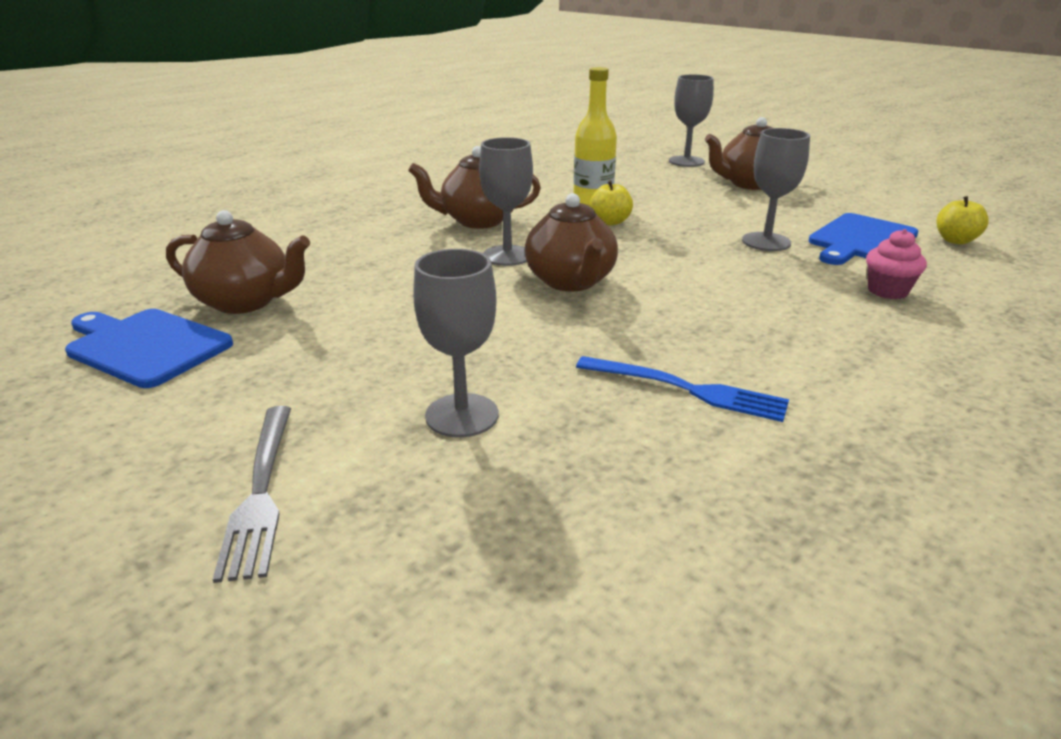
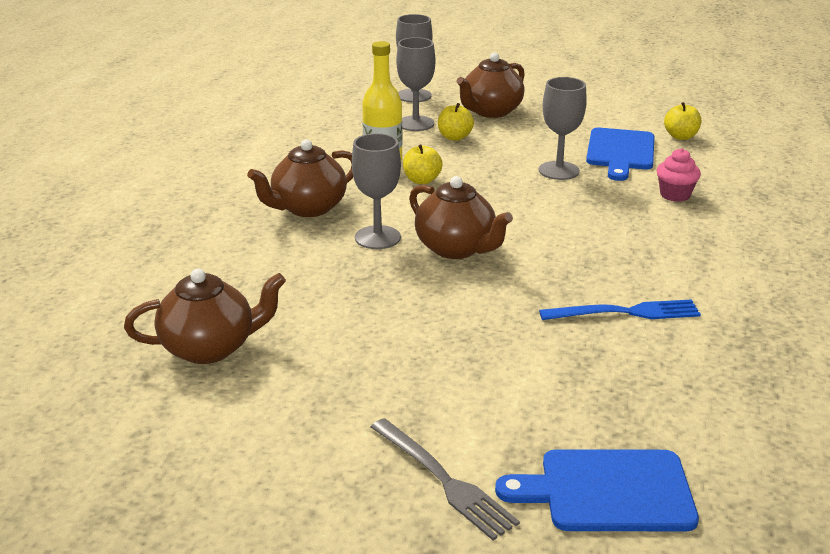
camera: 30 degrees left, 0 degrees up
blue cutting board [65,309,233,388] -> blue cutting board moved to [495,449,699,531]
grey goblet [413,249,499,437] -> grey goblet moved to [396,37,435,131]
none -> yellow apple [438,103,474,141]

